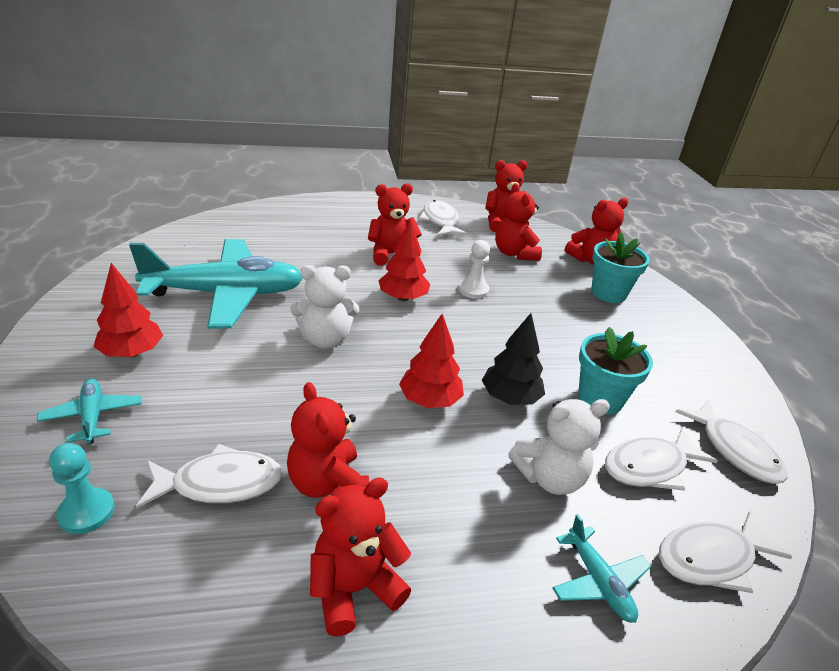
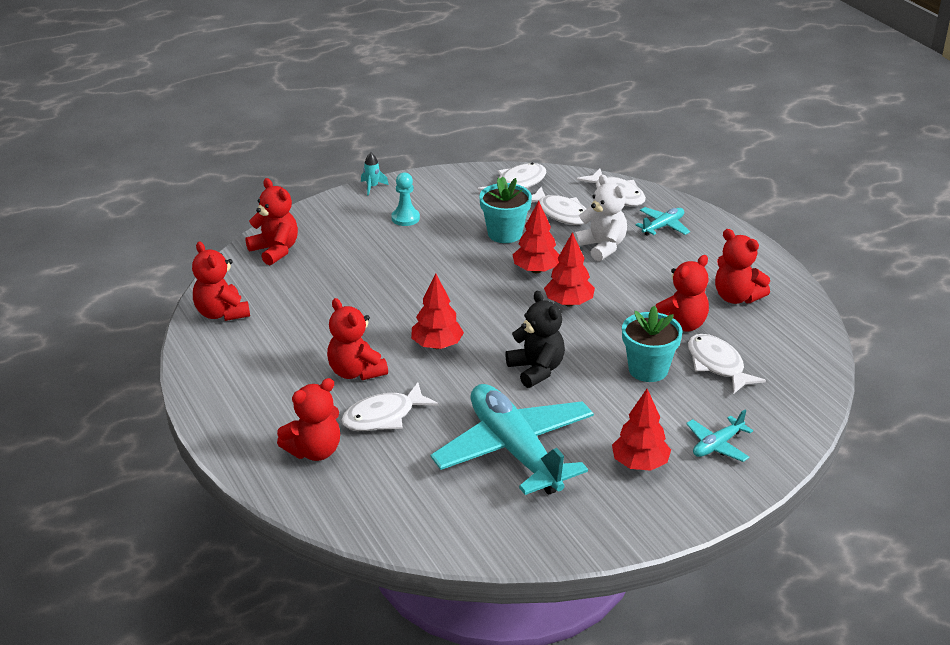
camera: 105 degrees left, 0 degrees up
turquoise pawn [49,443,115,534] -> turquoise pawn moved to [391,172,420,226]
white teddy bear [290,265,359,348] -> black teddy bear [505,290,565,388]
white fish [419,200,468,236] -> white fish moved to [341,382,438,431]
white pawn [459,240,490,299] -> none
black tree [482,313,545,405] -> red tree [513,201,560,273]
red teddy bear [495,183,542,261] -> red teddy bear moved to [277,378,340,461]
turquoise flower pot [591,232,650,303] -> turquoise flower pot moved to [622,306,683,382]
none -> turquoise rocket [361,153,389,196]

